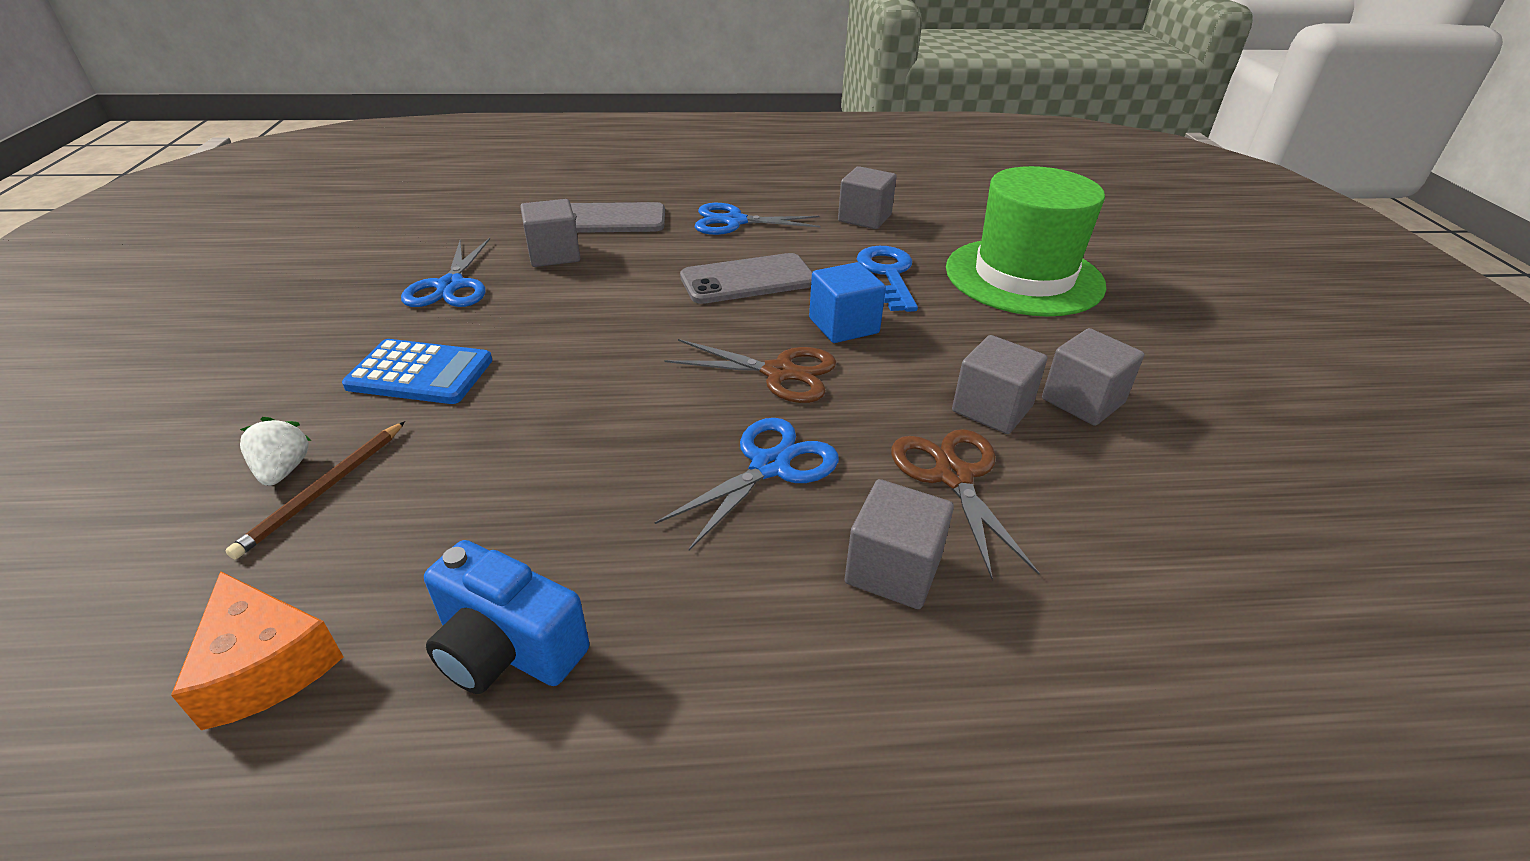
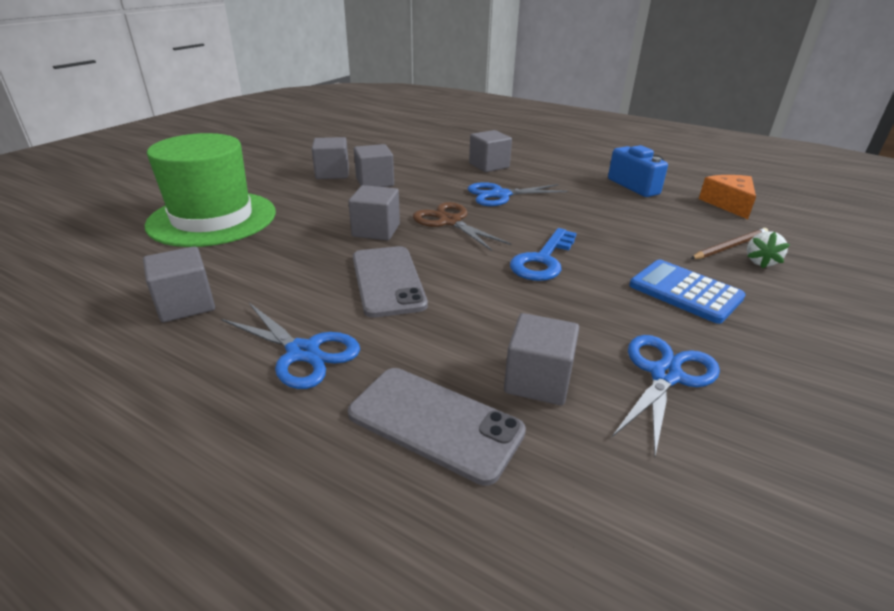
camera: 145 degrees left, 5 degrees down
grey phone [680,253,812,304] -> grey phone turned 60 degrees clockwise [353,246,428,318]
blue cube [809,262,886,343] -> grey cube [348,185,400,240]
blue key [857,246,918,312] -> blue key moved to [510,228,577,281]
brown scissors [891,429,1040,580] -> none

